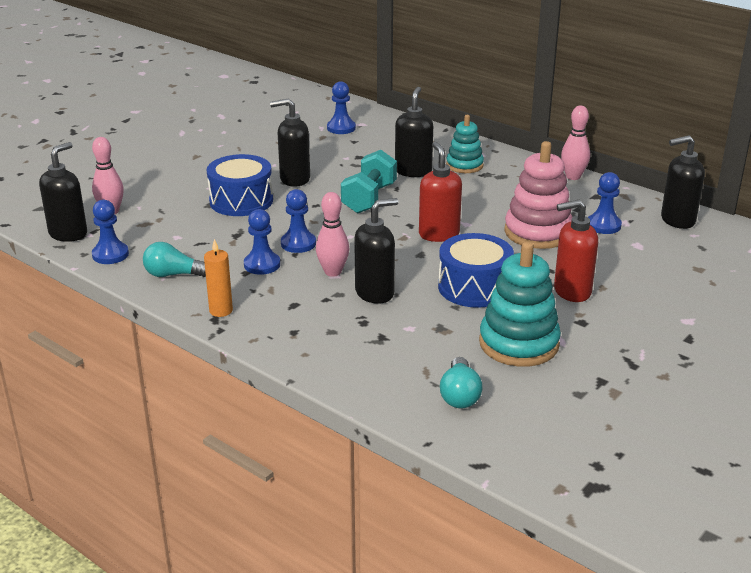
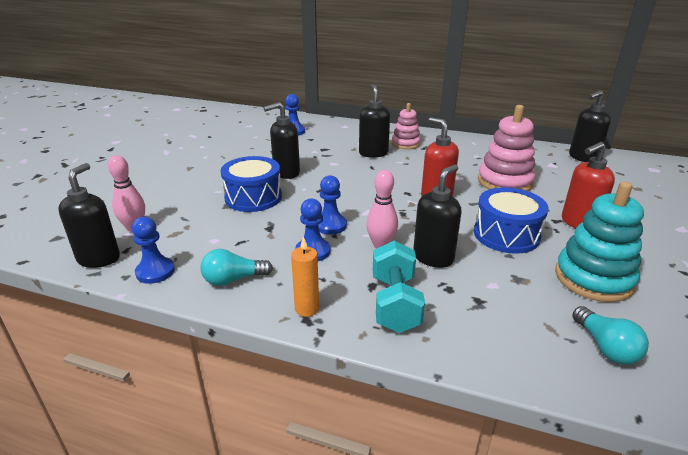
camera: 20 degrees left, 0 degrees up
turquoise dumbbell [341,150,397,214] -> turquoise dumbbell moved to [373,240,425,333]
turquoise stacking toy [446,115,484,173] -> pink stacking toy [392,103,421,149]
pink bowling pin [561,105,590,180] -> none
blue pawn [588,172,622,234] -> none

